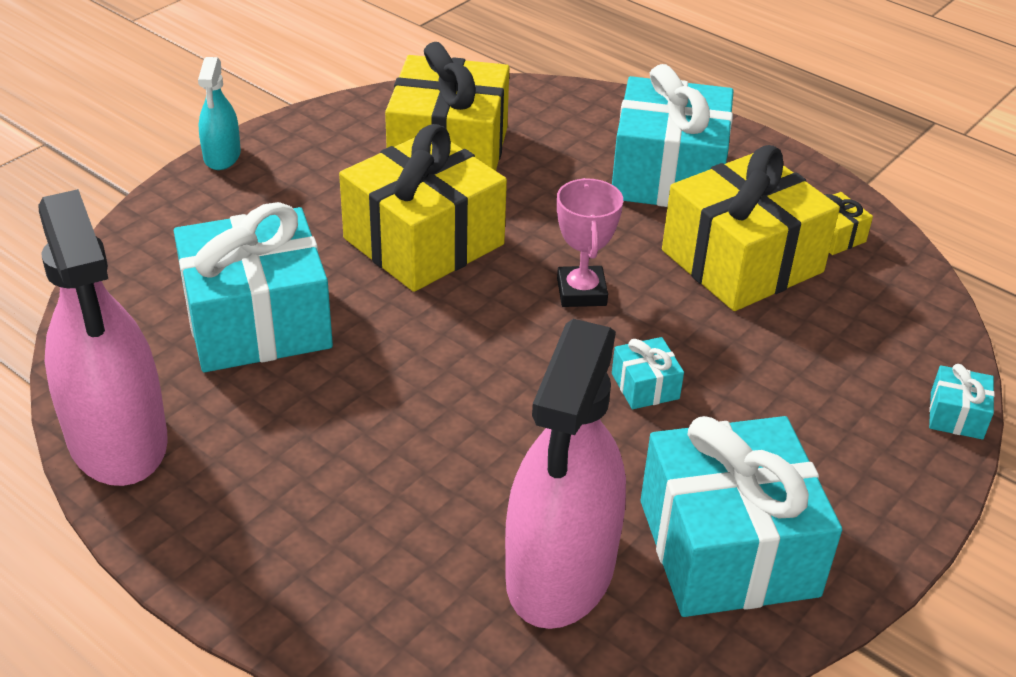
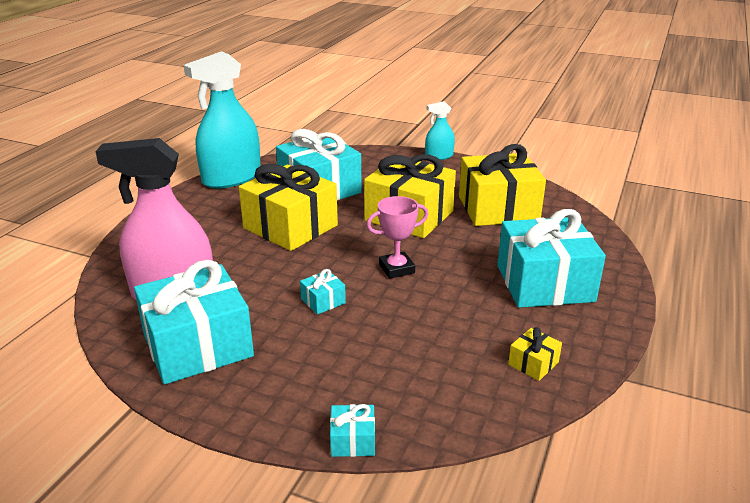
camera: 75 degrees right, 10 degrees down
pink spray bottle [38,189,168,486] -> turquoise spray bottle [184,51,261,189]
yellow gift [662,145,840,311] -> yellow gift moved to [239,164,338,251]

